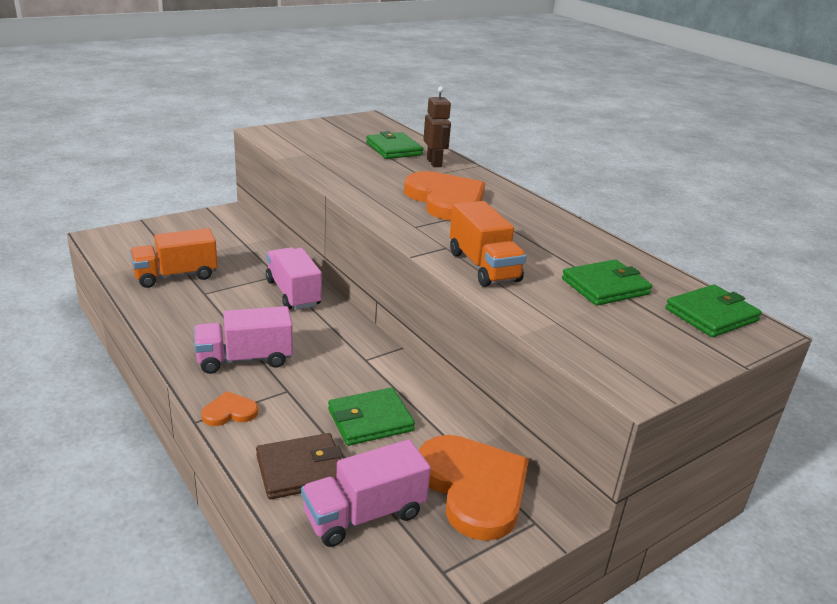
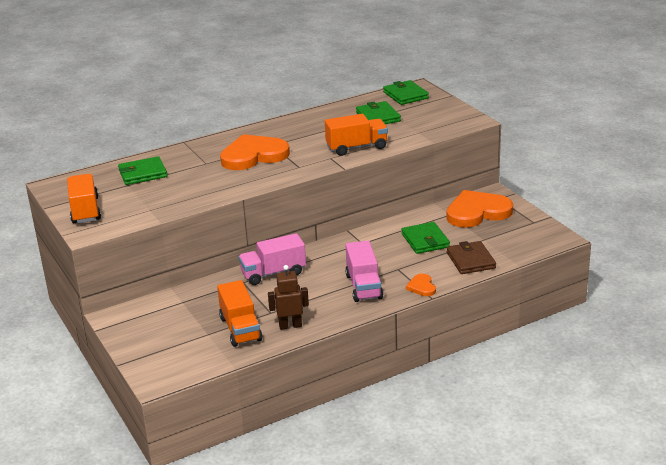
camera: 80 degrees left, 0 degrees up
pink truck [301,439,431,547] -> none
brown robot [423,86,451,167] -> brown robot moved to [268,265,309,330]
none -> orange truck [67,174,101,223]

